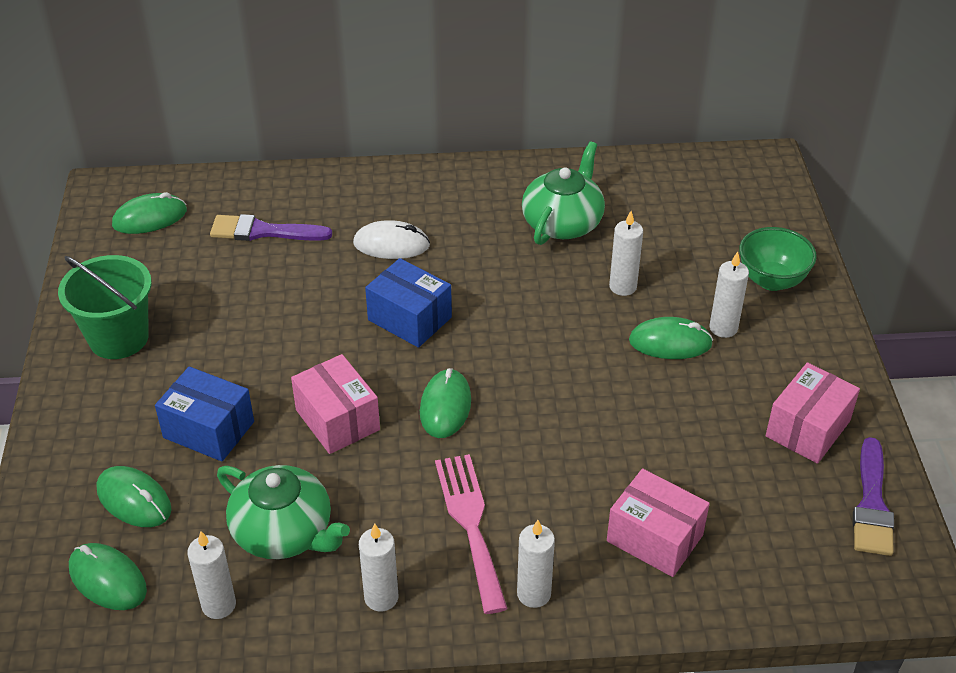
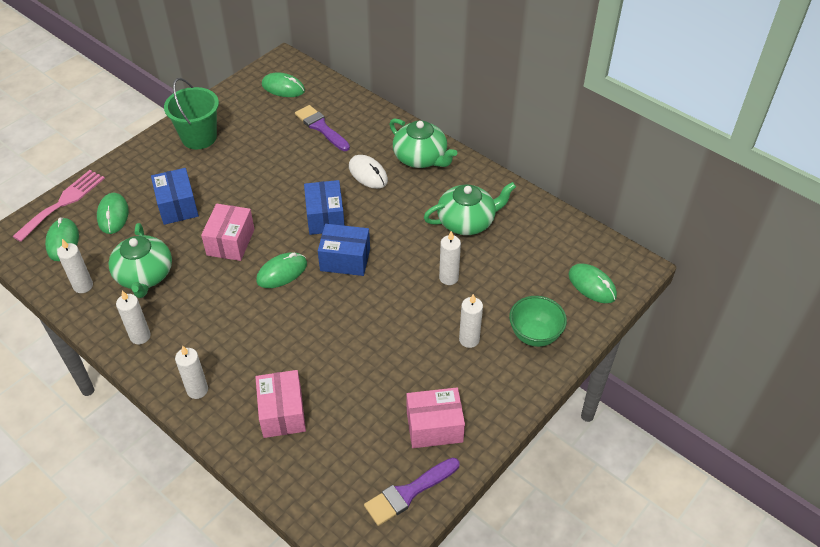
camera: 45 degrees right, 5 degrees up
pink fork [435,454,508,614] -> pink fork moved to [12,170,105,242]
green mouse [629,317,713,359] -> green mouse moved to [568,263,617,303]
none -> blue box [318,224,370,276]
none -> green teapot [389,118,457,168]

